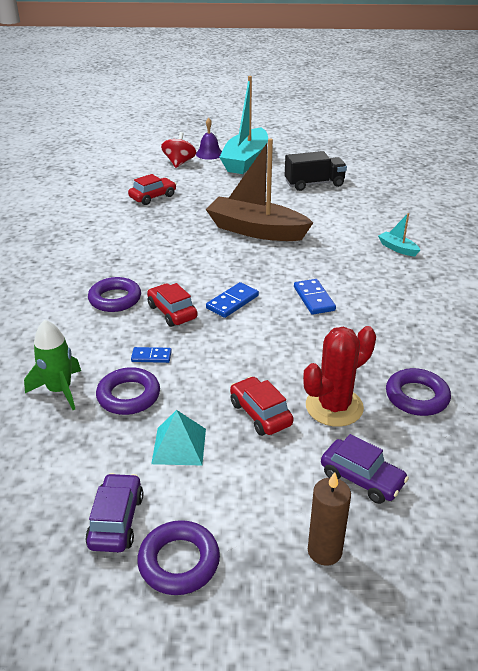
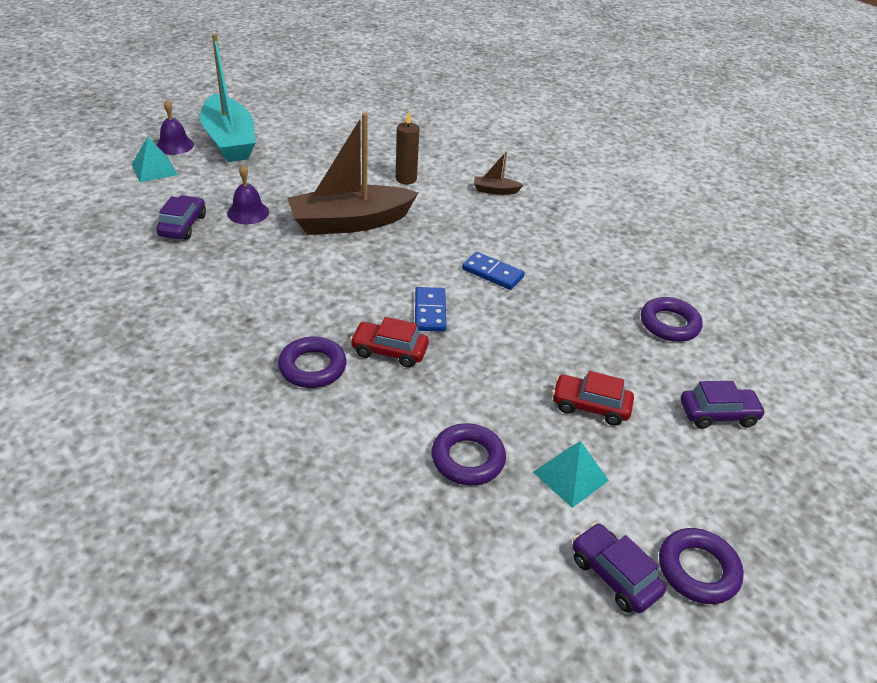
camera: 45 degrees left, 5 degrees up
green rocket [24,320,81,410] -> none
red car [128,174,176,205] -> purple car [156,195,206,240]
blue domino [131,347,172,363] -> none
red spinning top [161,132,196,168] -> turquoise pyramid [131,137,178,182]
black truck [285,151,347,191] -> none
red cactus [303,326,376,427] -> none
brown candle [308,472,351,566] -> brown candle moved to [396,112,419,184]
turquoise boat [378,213,420,256] -> brown boat [474,151,523,195]
none -> purple bell [227,165,269,224]

